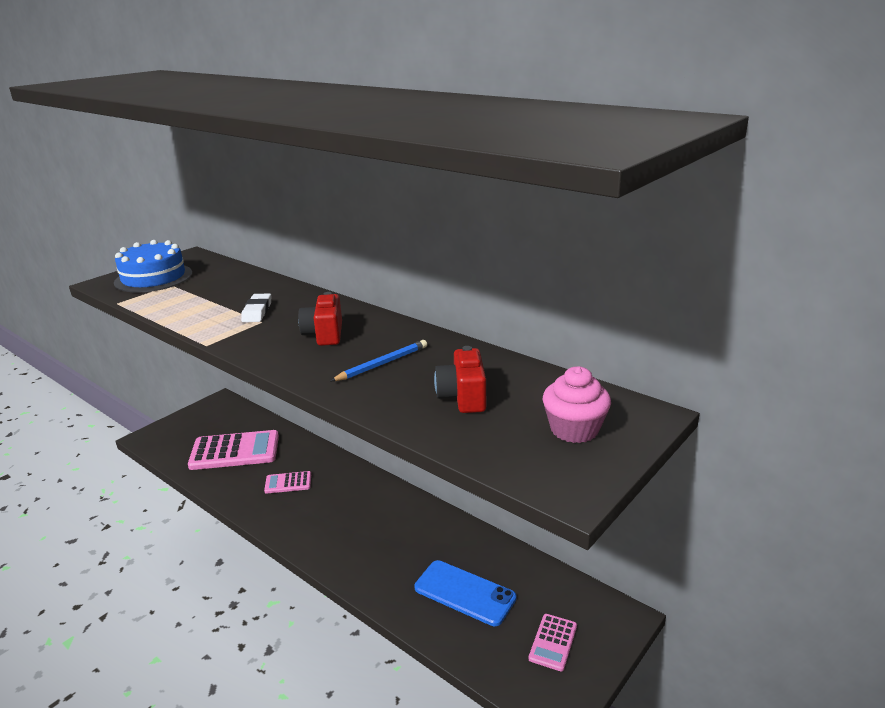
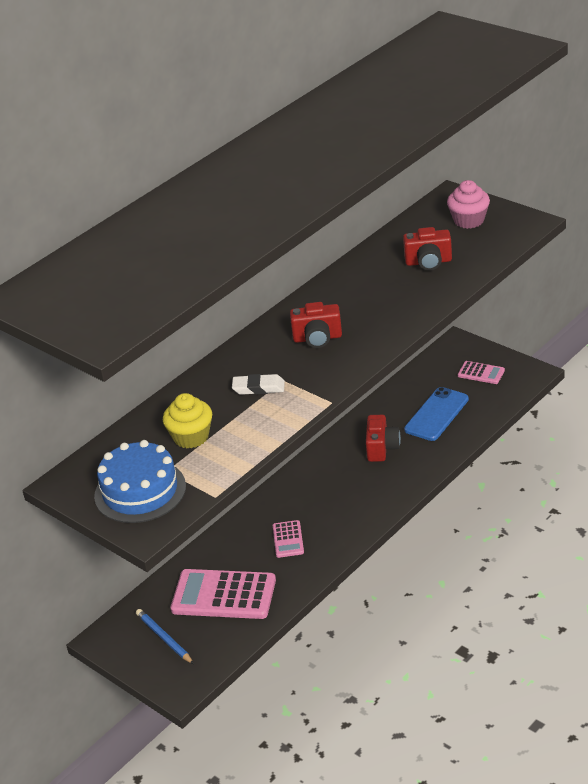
camera: 85 degrees left, 10 degrees up
pink calculator [188,430,279,470] -> pink calculator turned 75 degrees counterclockwise [171,569,276,619]
blue pencil [331,340,427,381] -> blue pencil moved to [136,609,194,664]
none -> yellow cupcake [163,393,212,448]
none -> red camera [366,415,401,462]

